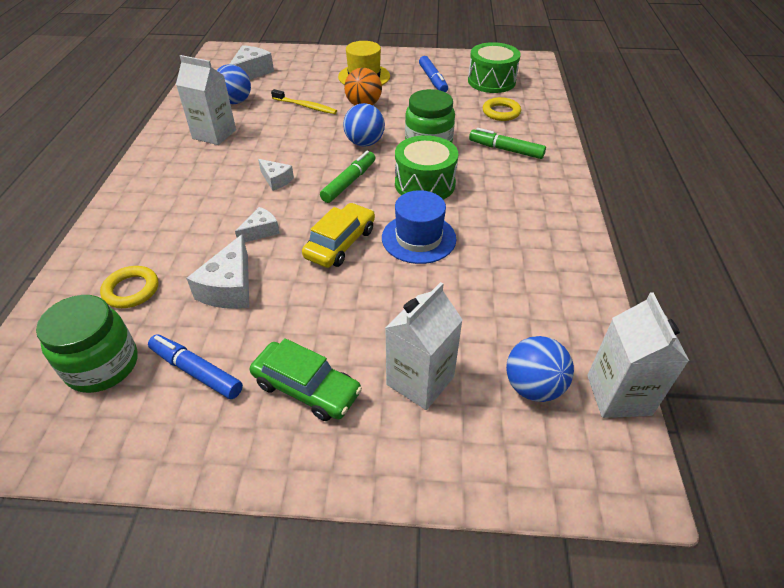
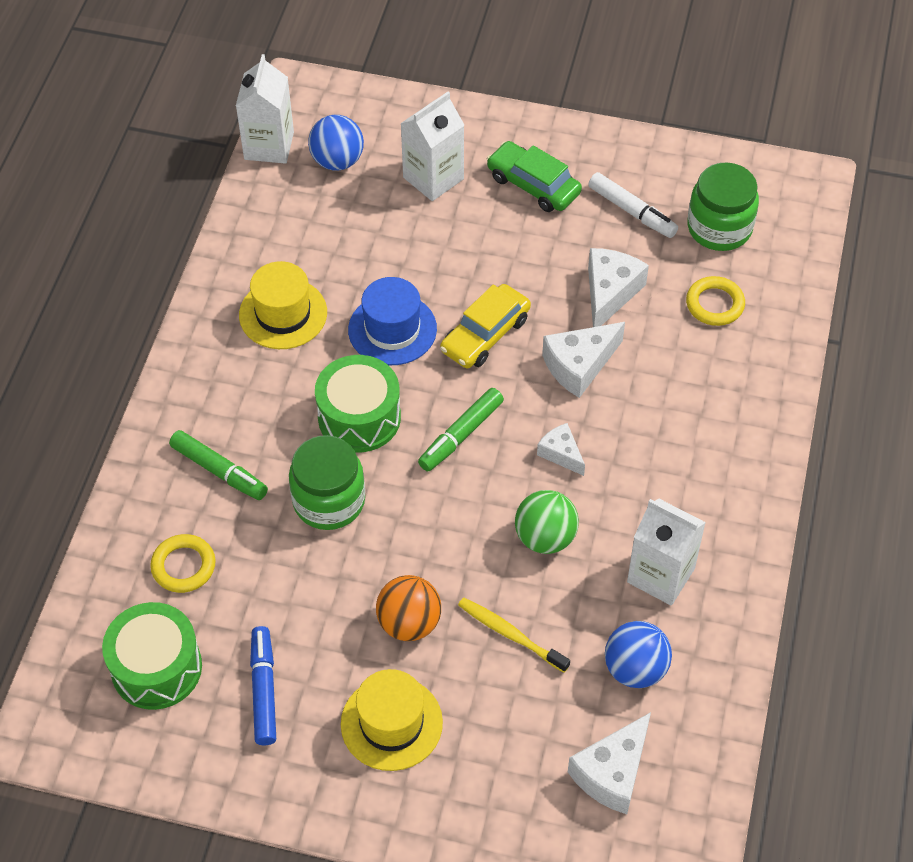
camera: 170 degrees left, 10 degrees up
blue marker [148,334,243,399] -> white marker [588,172,678,238]
white cheese [235,207,280,242] -> white cheese [542,322,625,398], size x1.65
blue ball [343,103,385,147] -> none
none -> yellow hat [239,261,327,349]
none -> green ball [515,490,579,554]

